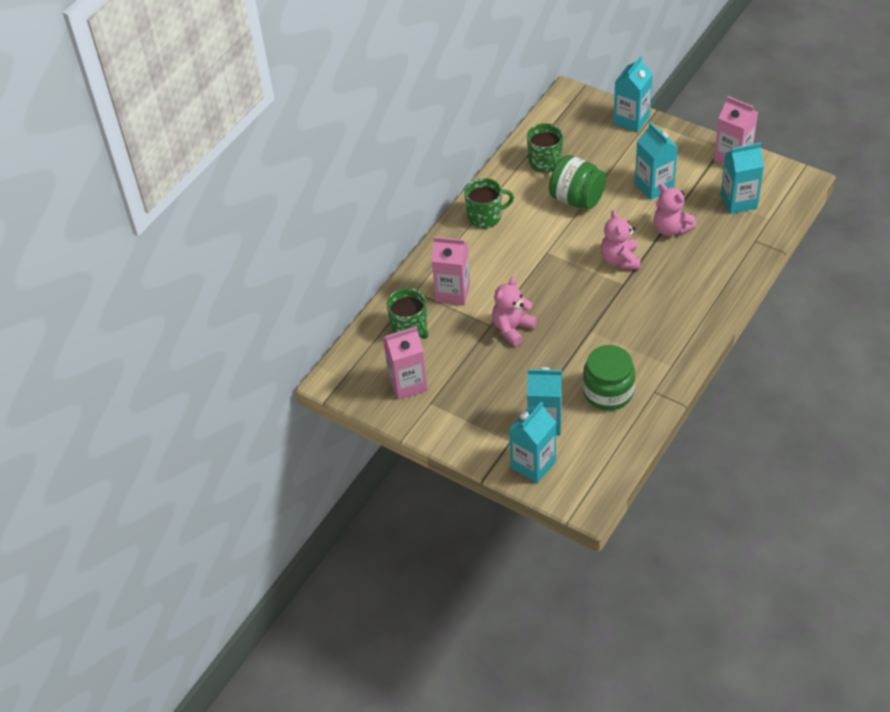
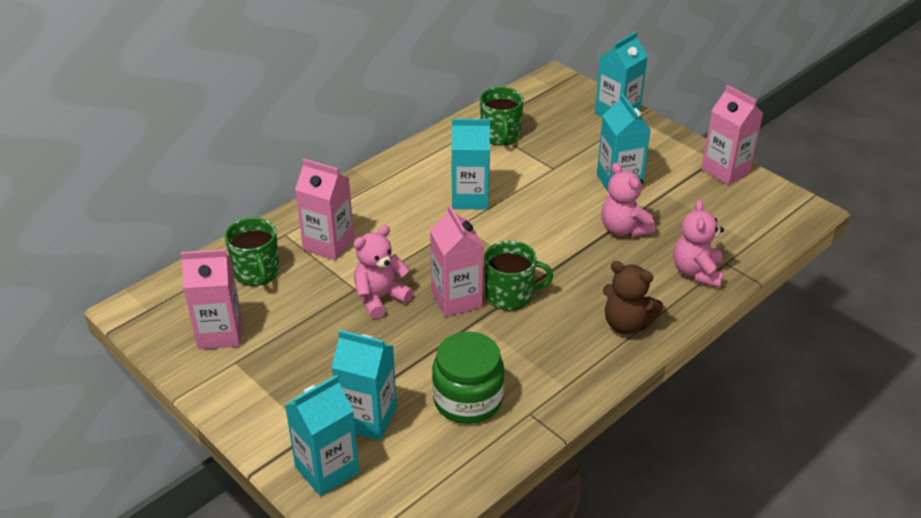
camera: 10 degrees right, 10 degrees down
green mug [464,178,514,229] -> green mug moved to [484,240,553,311]
green jar [549,155,607,209] -> none
pink teddy bear [601,210,641,270] -> pink teddy bear moved to [673,200,724,288]
turquoise carton [721,142,764,214] -> turquoise carton moved to [452,119,490,210]
none -> pink carton [430,205,484,317]
none -> brown teddy bear [603,261,663,334]

